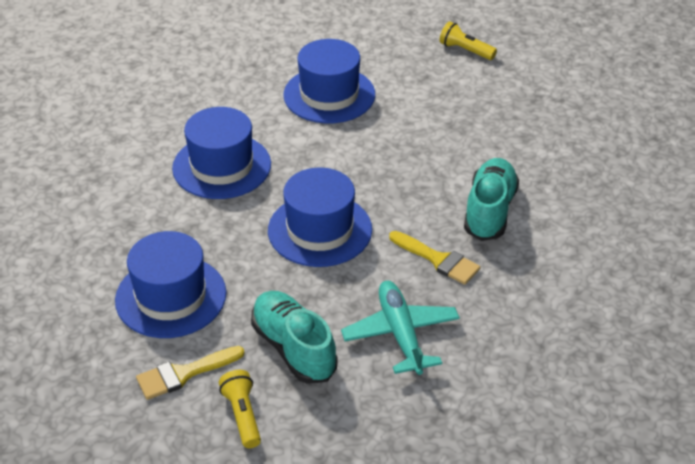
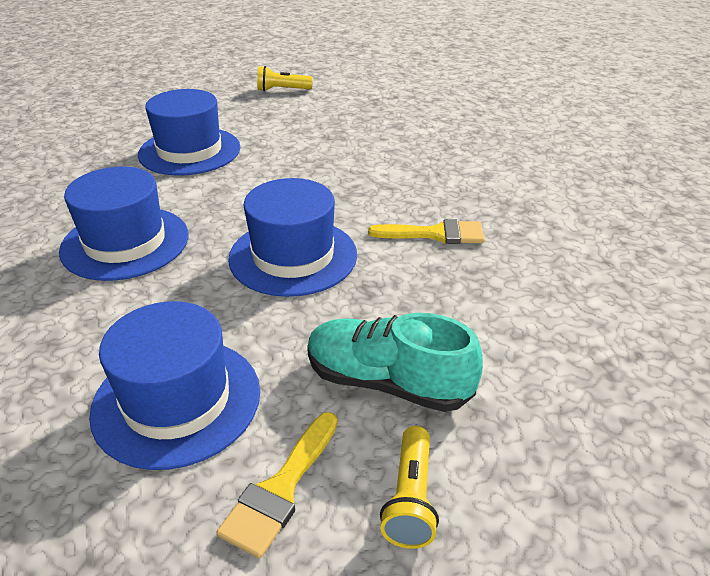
camera: 35 degrees left, 5 degrees down
yellow flashlight [219,370,261,448] -> yellow flashlight turned 120 degrees counterclockwise [380,426,439,549]
turquoise plane [341,281,460,375] -> none
turquoise shoe [464,158,519,241] -> none

